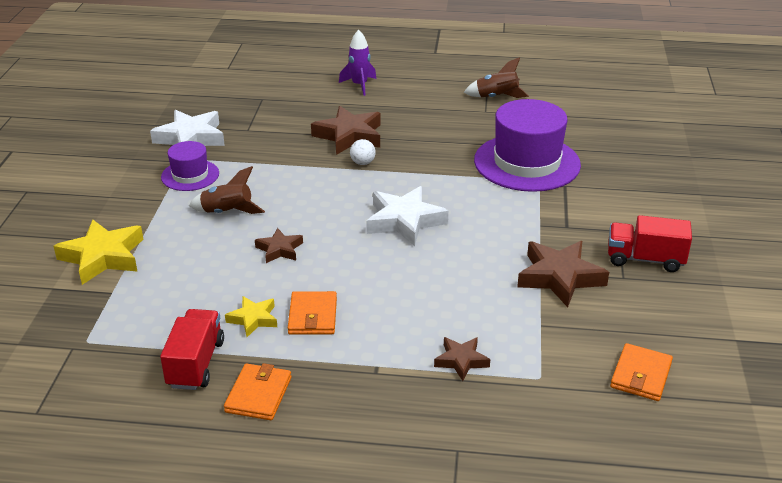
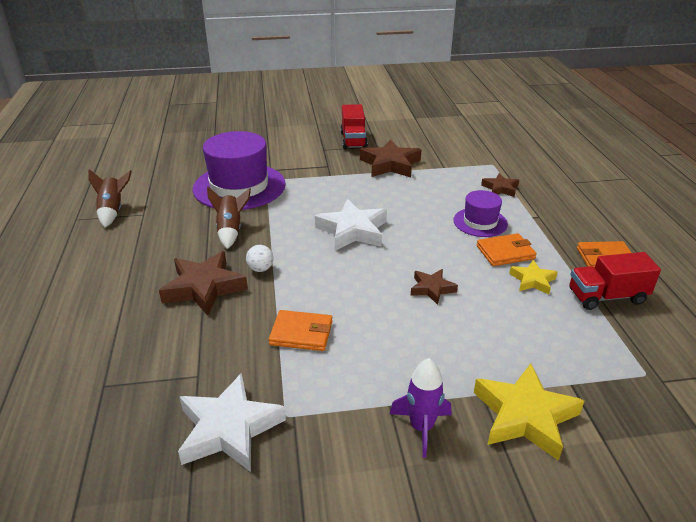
camera: 105 degrees left, 0 degrees up
purple hat [161,141,219,191] -> purple hat moved to [453,190,508,237]
brown rocket [189,166,265,214] -> brown rocket moved to [207,187,251,249]
purple rocket [339,30,376,96] -> purple rocket moved to [390,358,451,458]
orange wallet [610,343,673,401] -> orange wallet moved to [269,310,333,351]

